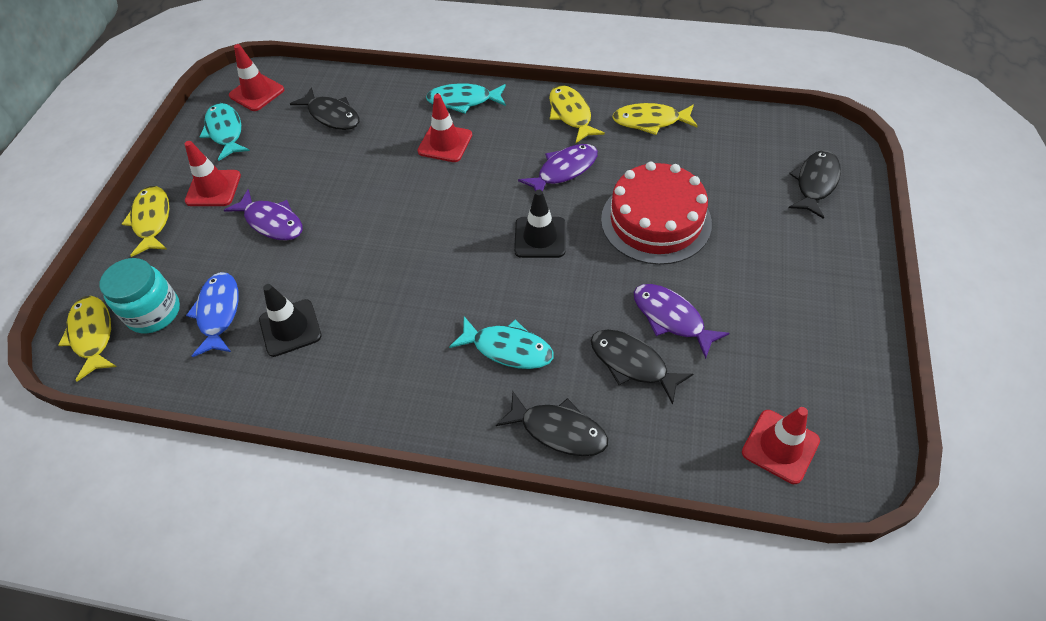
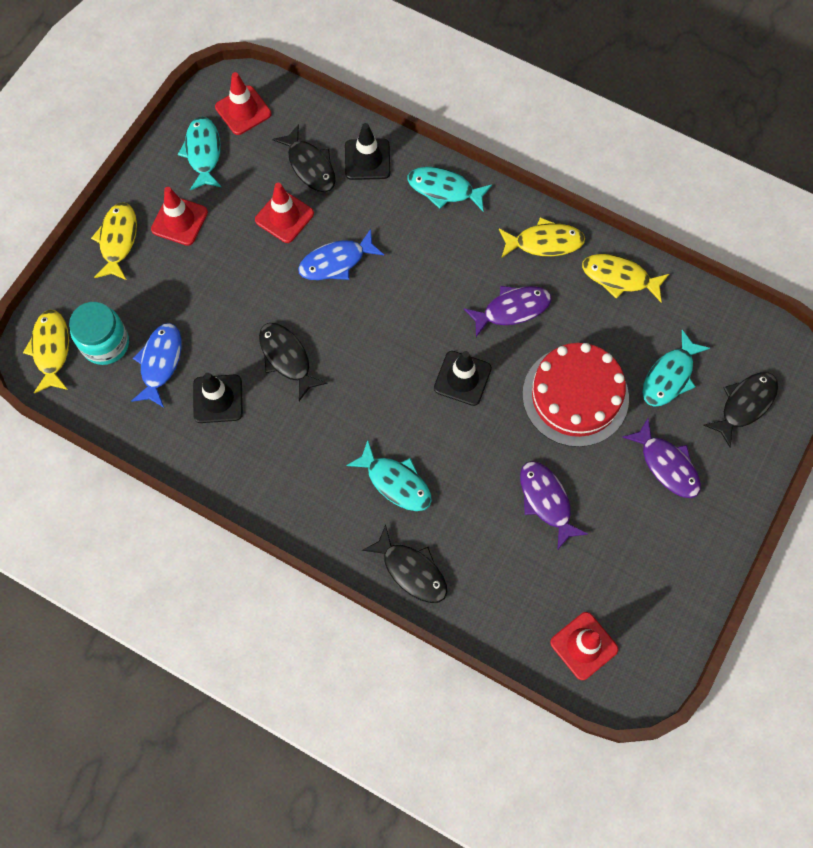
camera: 15 degrees right, 15 degrees up
purple fish [224,189,302,241] -> purple fish moved to [622,418,701,498]
red traffic cone [417,94,472,162] -> red traffic cone moved to [255,183,314,243]
yellow fish [549,85,605,143] -> yellow fish turned 90 degrees clockwise [499,217,585,257]
black fish [591,330,693,405] -> black fish moved to [259,323,327,401]
none -> blue fish [298,229,384,280]
none -> black traffic cone [345,123,390,180]
none -> turquoise fish [643,330,710,407]

